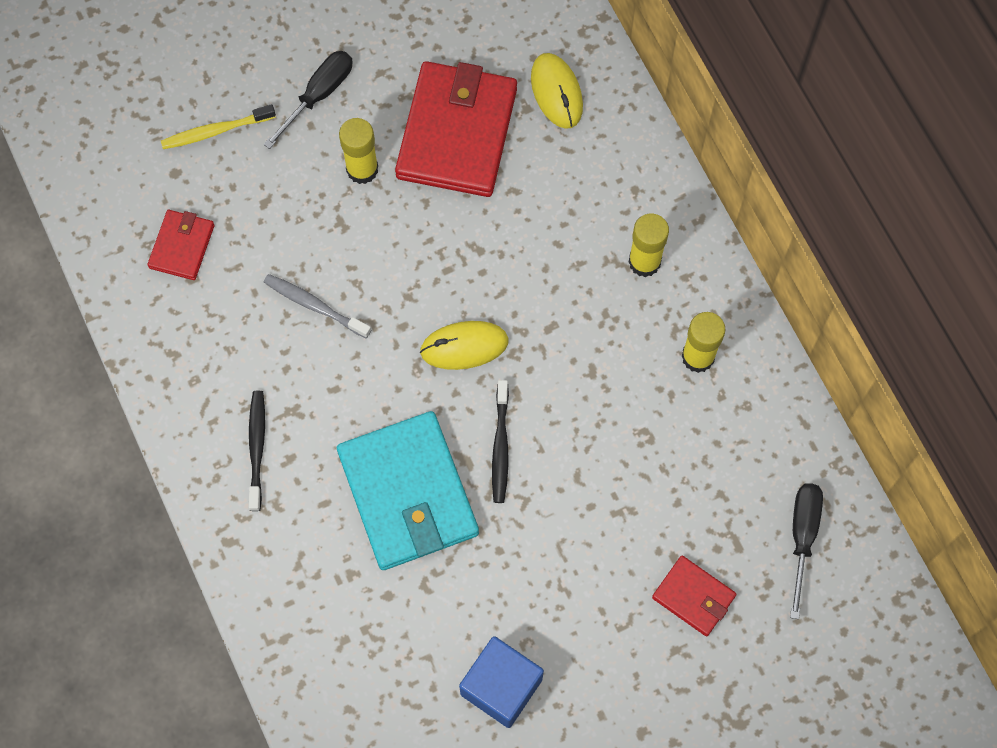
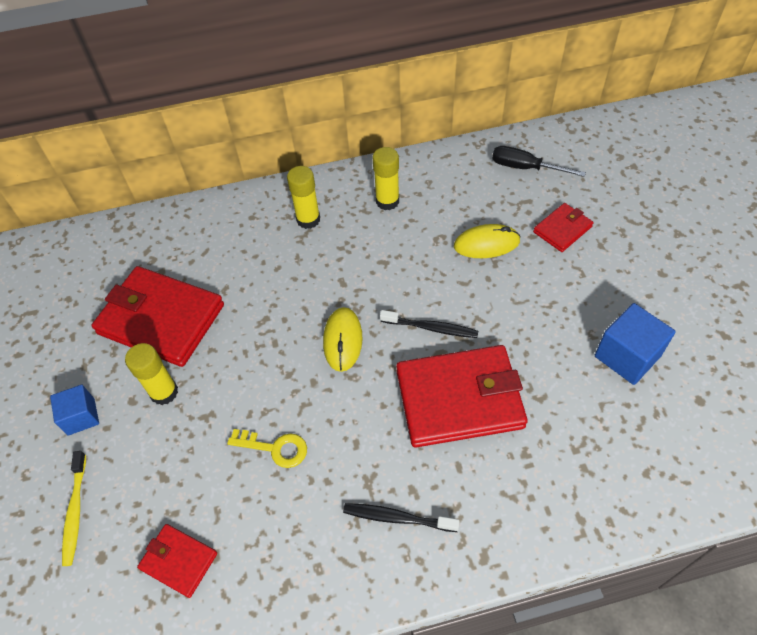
camera: 75 degrees left, 15 degrees down
black screwdriver [264,51,353,149] -> blue cube [50,385,99,435]
grey toothbrush [264,274,371,338] -> yellow key [227,429,307,468]
turquoise wallet [337,411,479,570] -> red wallet [396,345,528,447]
yellow mouse [531,53,583,129] -> yellow mouse moved to [454,224,521,258]

